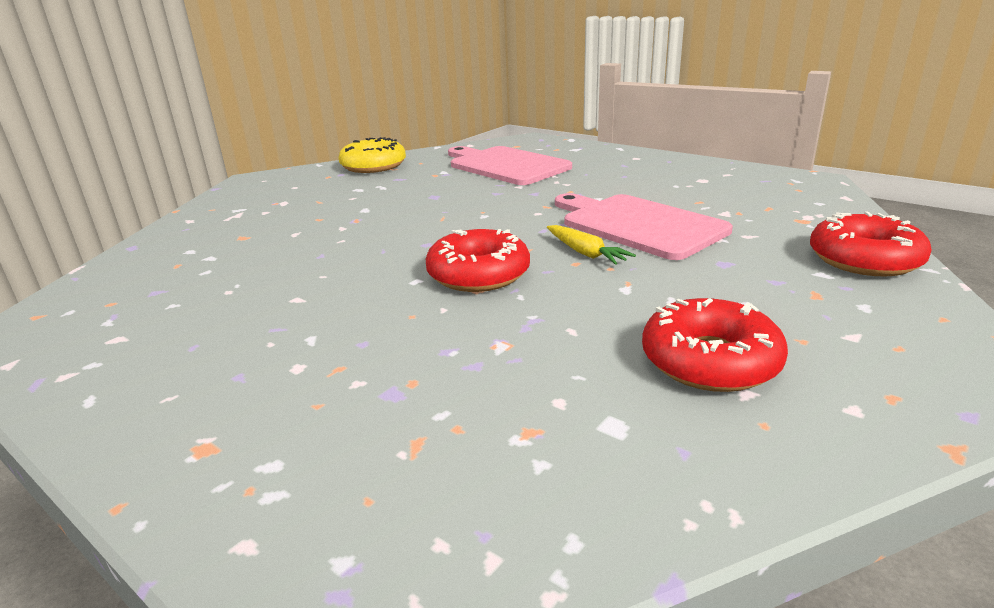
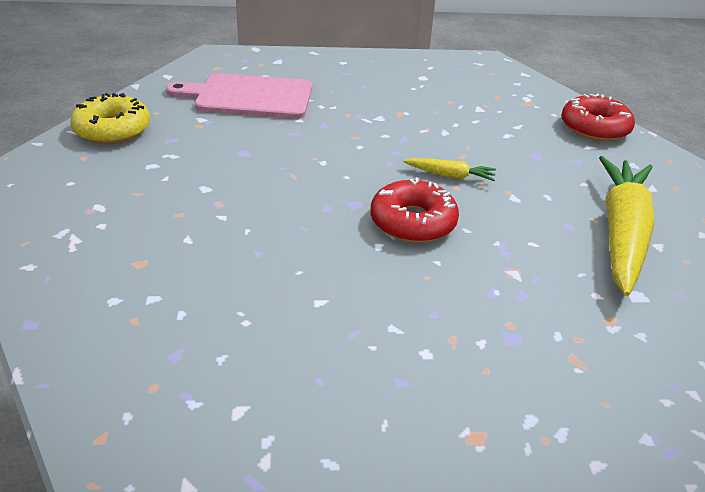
camera: 45 degrees left, 10 degrees up
pink cutting board [555,193,733,260] -> none
red donut [642,298,788,392] -> yellow carrot [599,156,654,296]

